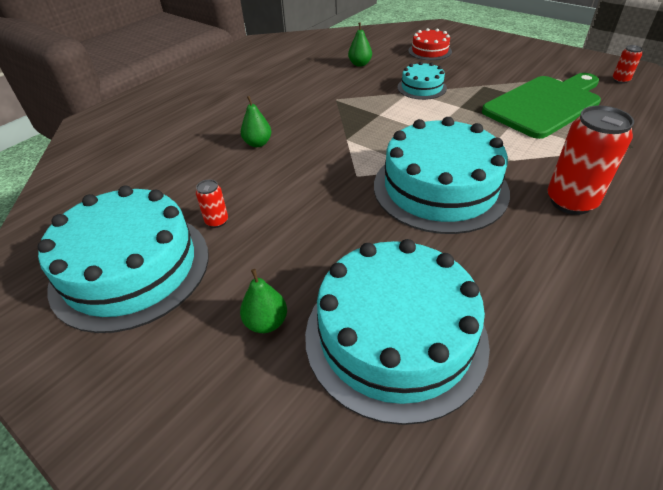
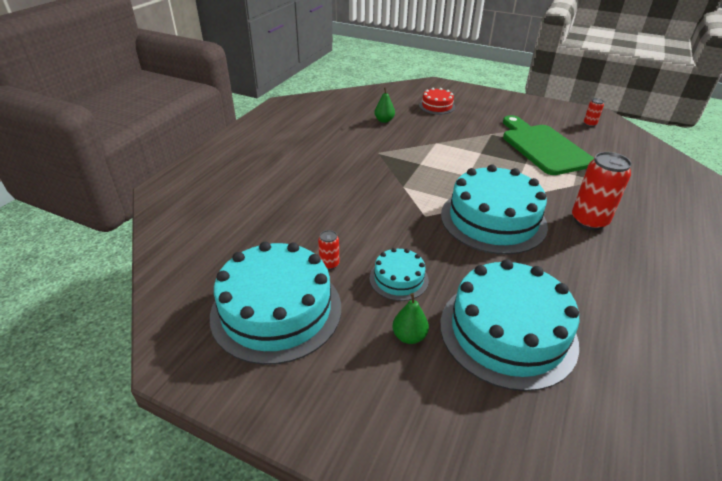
camera: 15 degrees left, 5 degrees down
green pear [241,96,272,147] -> none
turquoise cake [398,62,447,100] -> turquoise cake moved to [370,248,429,301]
green cutting board [482,73,601,139] -> green cutting board turned 60 degrees counterclockwise [503,115,594,175]

